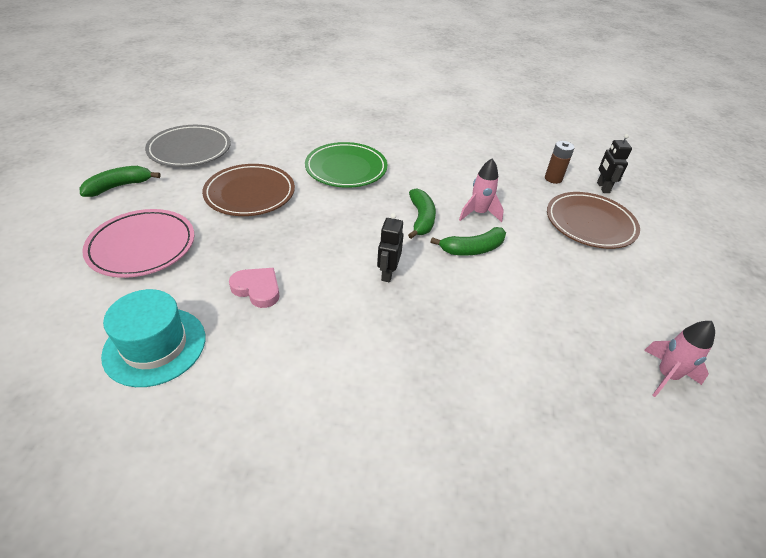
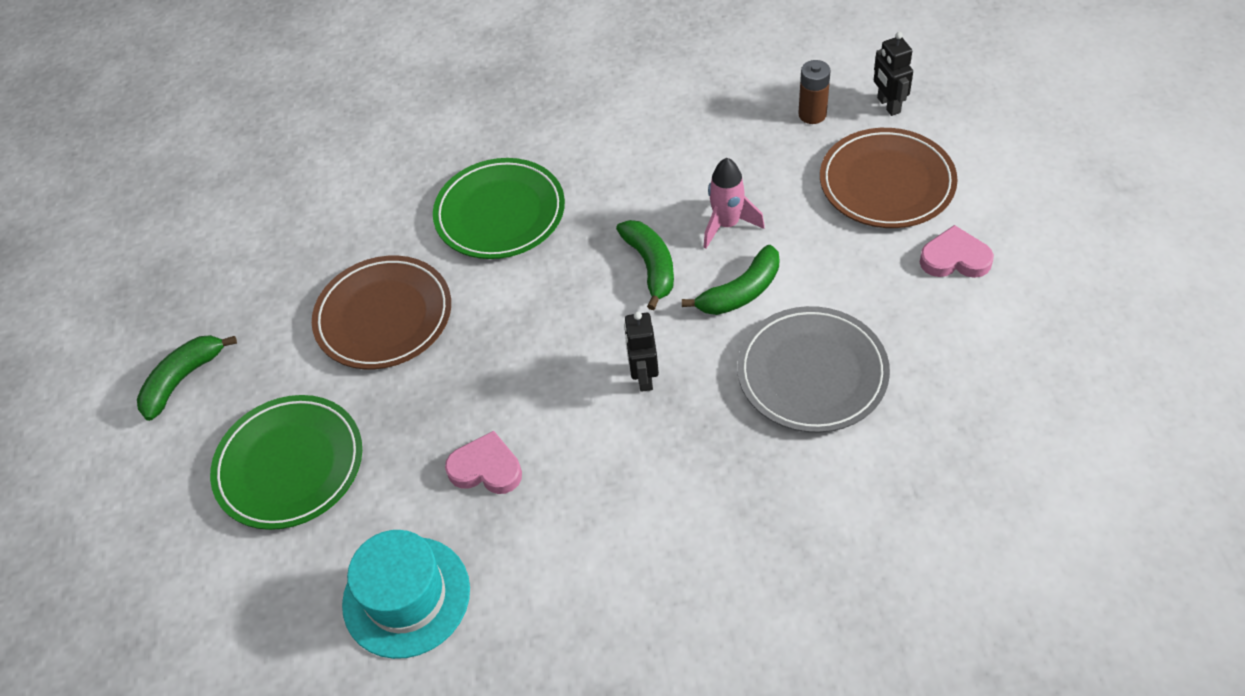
camera: 10 degrees left, 10 degrees up
pink plate [82,209,195,278] -> green plate [210,395,362,530]
grey plate [145,125,231,167] -> grey plate moved to [737,306,890,433]
pink rocket [644,321,715,397] -> none
none -> pink heart [920,225,994,278]

